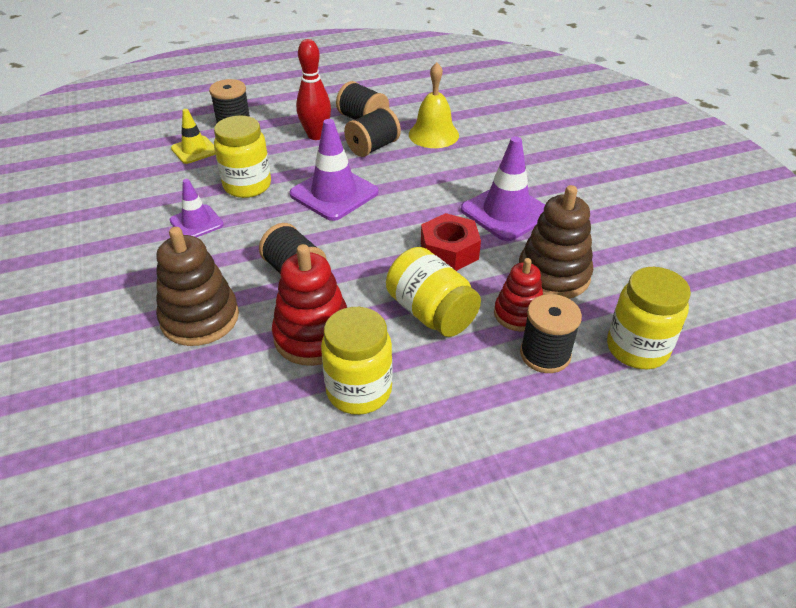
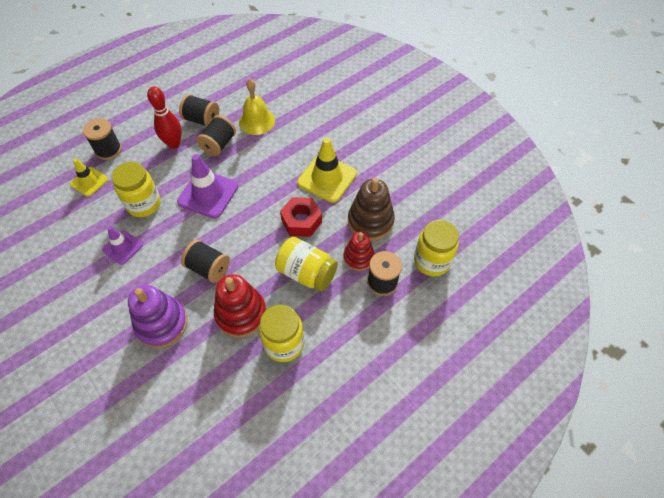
camera: 20 degrees left, 15 degrees up
brown stacking toy [156,227,239,346] -> purple stacking toy [128,285,188,348]
purple traffic cone [461,136,545,241] -> yellow traffic cone [297,138,357,203]

